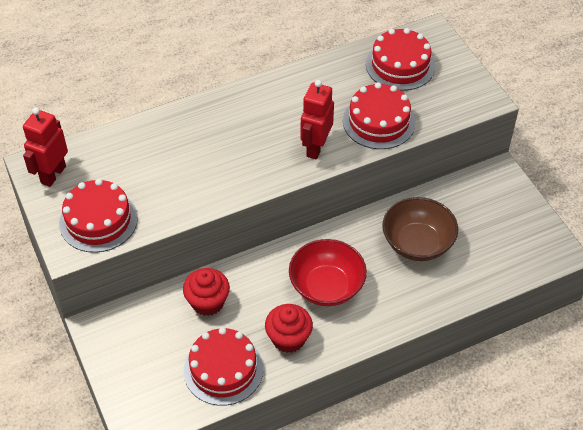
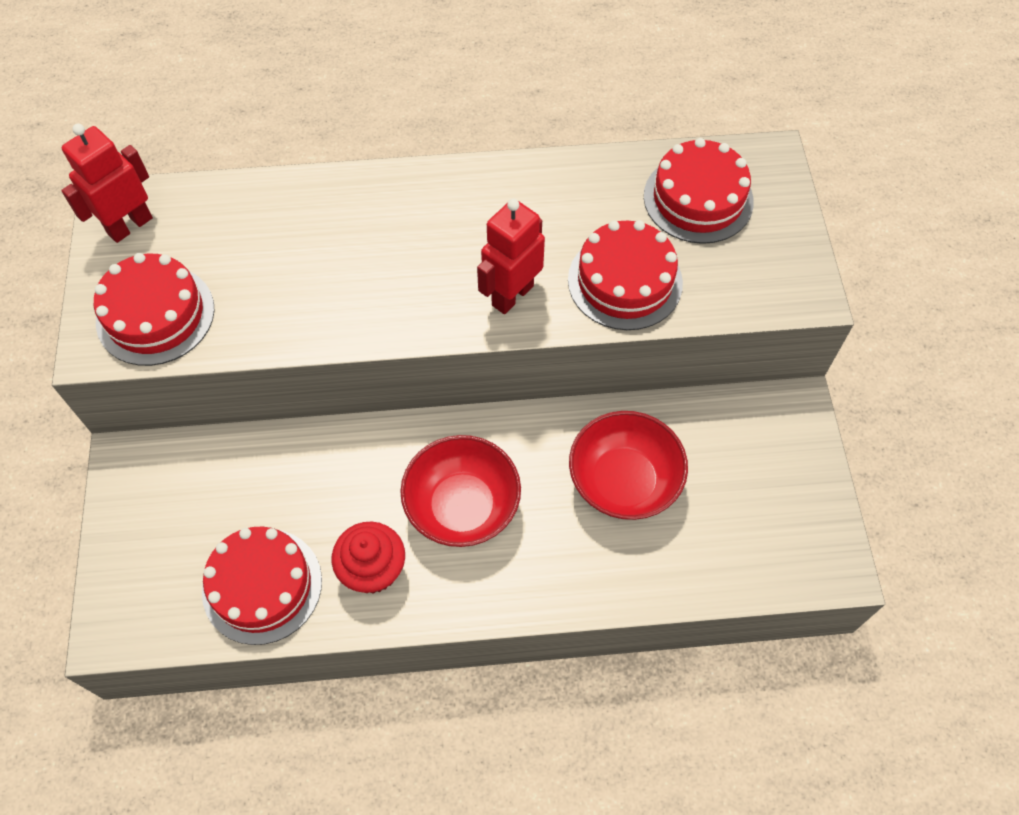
camera: 20 degrees right, 10 degrees up
red cupcake [183,268,230,316] -> none
brown bowl [382,197,458,261] -> red bowl [569,411,688,520]

